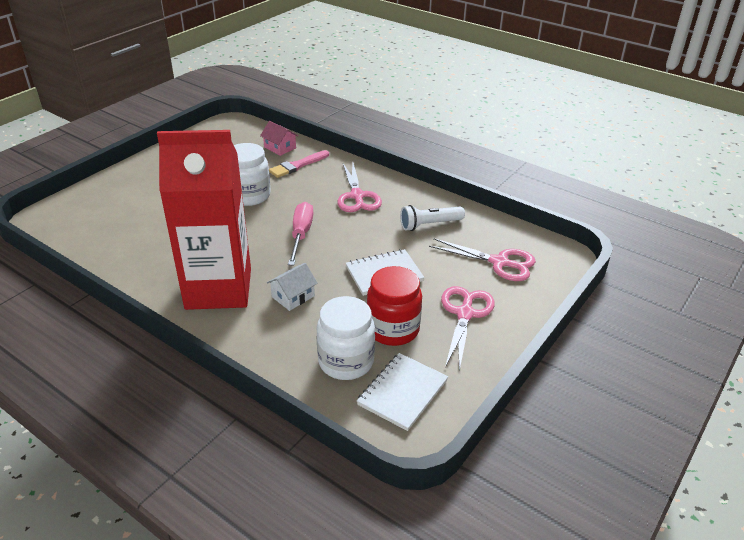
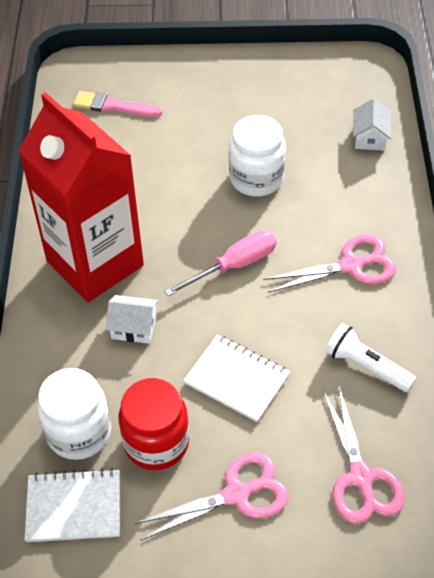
camera: 55 degrees right, 15 degrees up
pink house [260,121,298,156] -> white house [353,99,391,151]
pink brush [269,150,329,178] -> pink brush moved to [73,91,162,117]
pink scissors [337,163,382,212] -> pink scissors turned 150 degrees counterclockwise [263,235,396,293]

